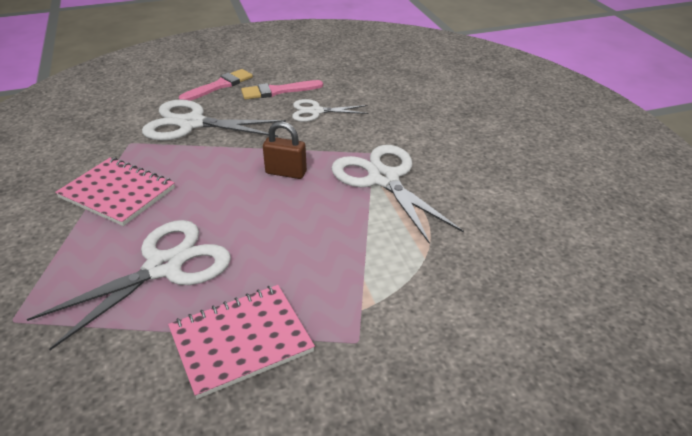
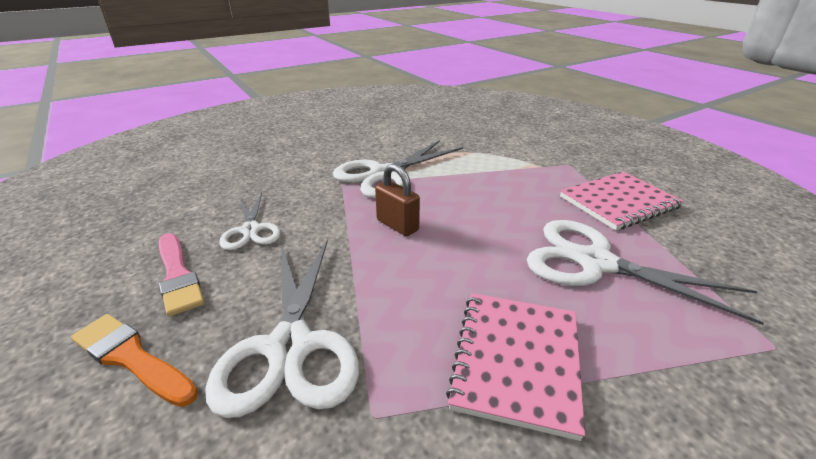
camera: 105 degrees left, 5 degrees down
pink notebook [168,285,315,399] -> pink notebook turned 75 degrees counterclockwise [560,172,684,230]
pink brush [179,69,253,101] -> orange brush [71,314,198,407]
brown padlock [263,121,307,179] -> brown padlock turned 45 degrees counterclockwise [375,163,420,236]

